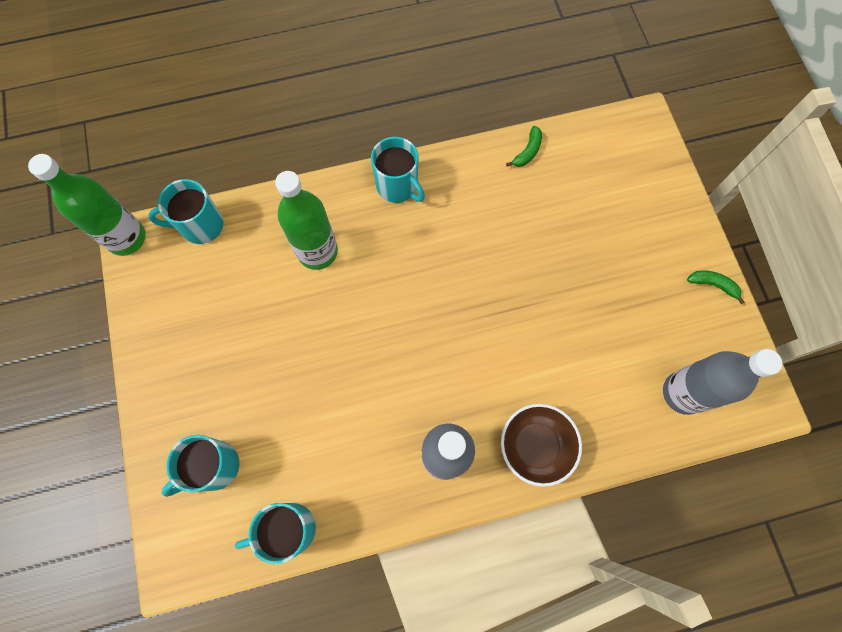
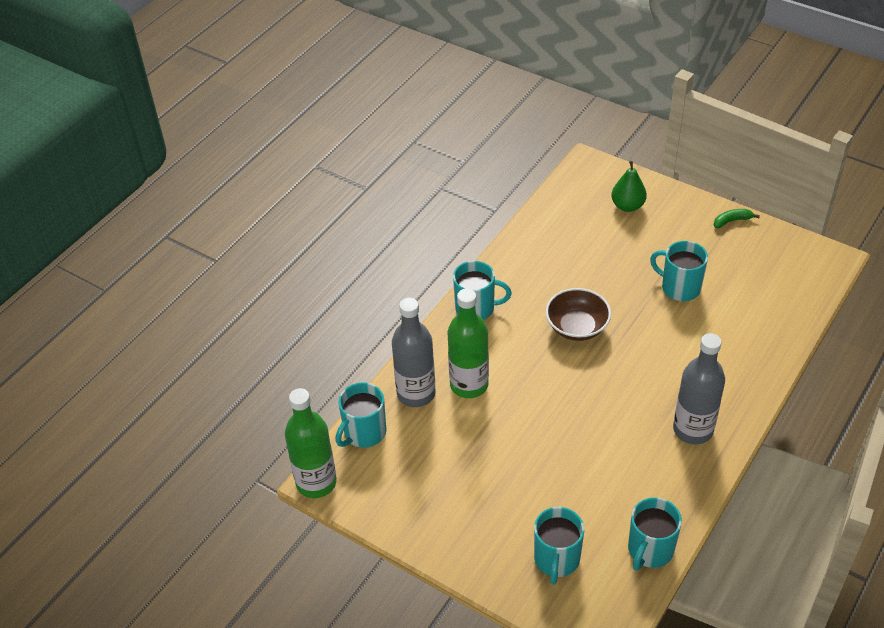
camera: 40 degrees left, 25 degrees down
brown bowl [501,404,582,487] -> brown bowl moved to [546,288,611,341]
green banana [506,126,542,167] -> none
grey bottle [663,349,782,415] -> grey bottle moved to [392,298,435,407]
none -> green pear [611,161,647,212]
none -> turquoise mug [650,241,708,301]

